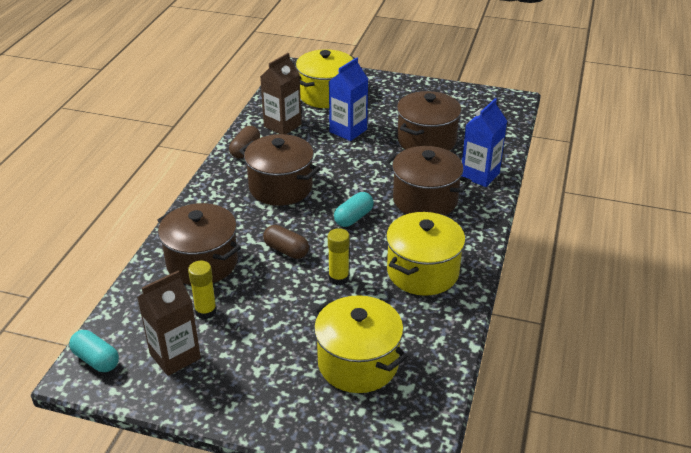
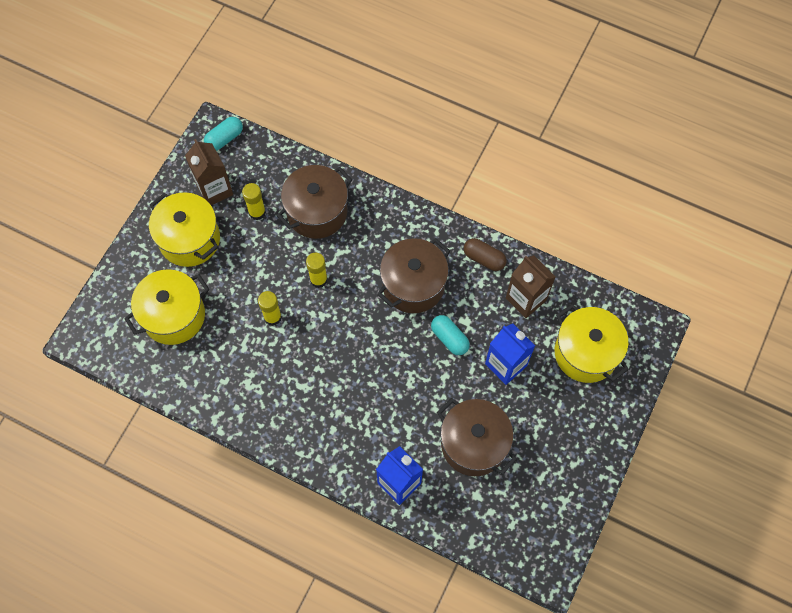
camera: 100 degrees right, 30 degrees up
brown capsule [263,225,309,259] -> yellow glue stick [306,253,328,288]
turquoise capsule [334,192,374,227] -> turquoise capsule moved to [431,315,470,355]
brown pot [384,146,472,215] -> none
yellow pot [386,212,465,296] -> yellow pot moved to [149,192,220,267]

